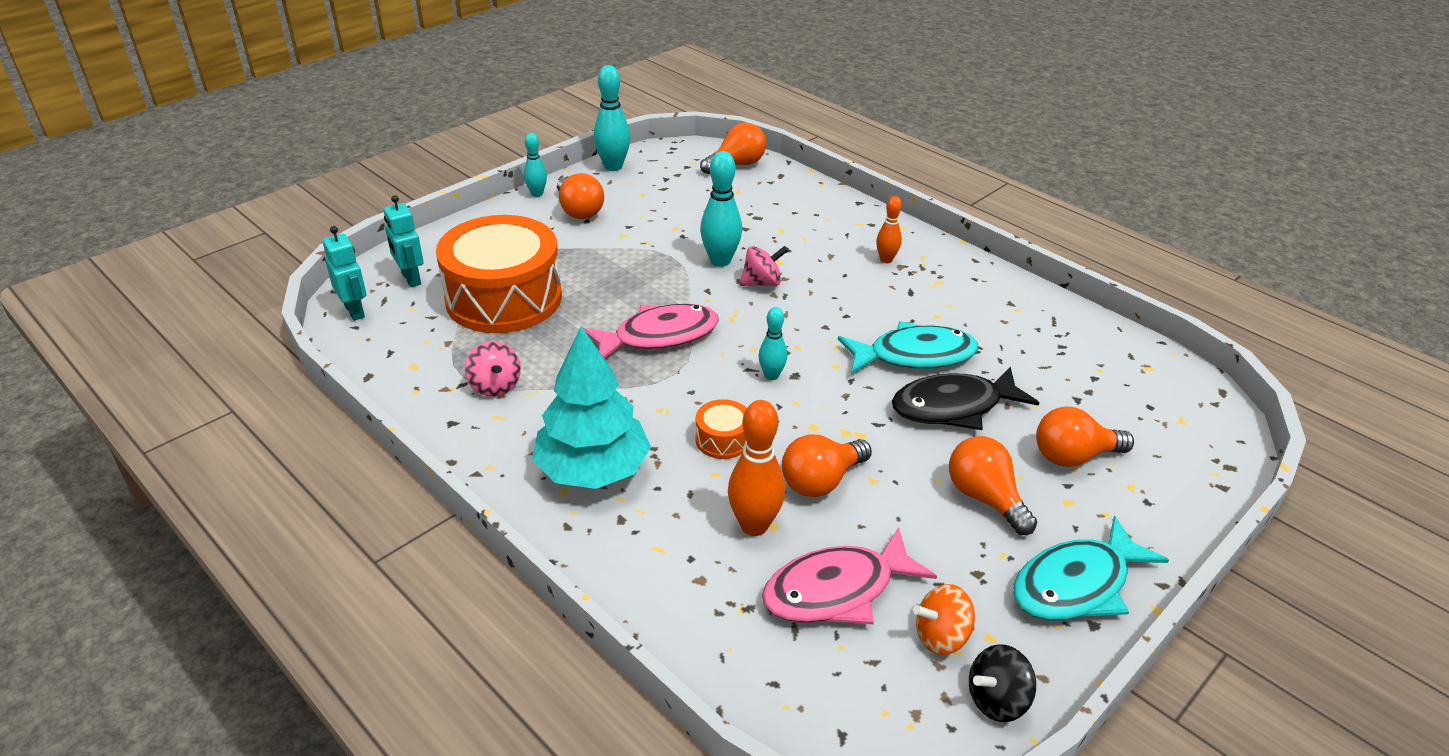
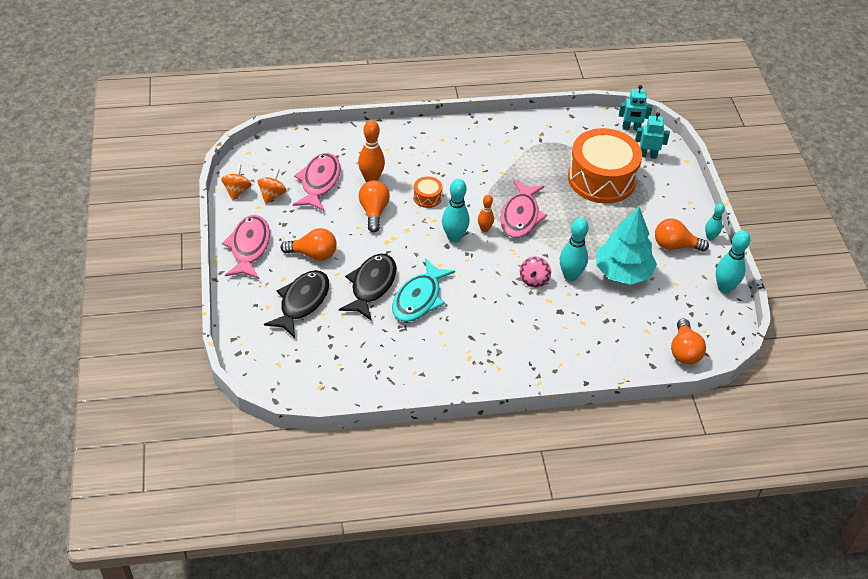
camera: 125 degrees right, 10 degrees up
pink spinning top [465,341,521,397] -> none
turquoise tree [532,326,651,489] -> turquoise tree moved to [596,207,657,285]
turquoise bowling pin [758,307,787,380] -> turquoise bowling pin [442,179,469,242], size x1.66
orange bowling pin [876,196,902,263] -> orange bowling pin moved to [478,195,494,232]
black spinning top [969,644,1036,722] -> orange spinning top [221,164,251,201]
turquoise fish [1013,516,1169,621] -> pink fish [222,215,270,279]
orange light bulb [1036,407,1134,467] -> black fish [264,270,329,338]

